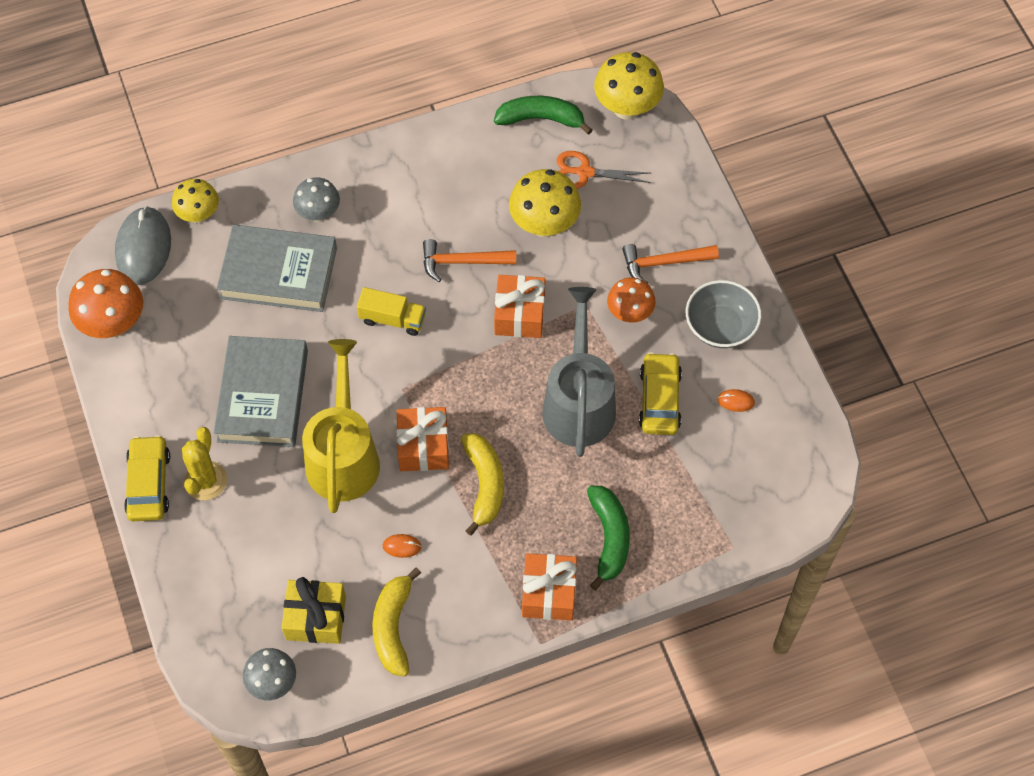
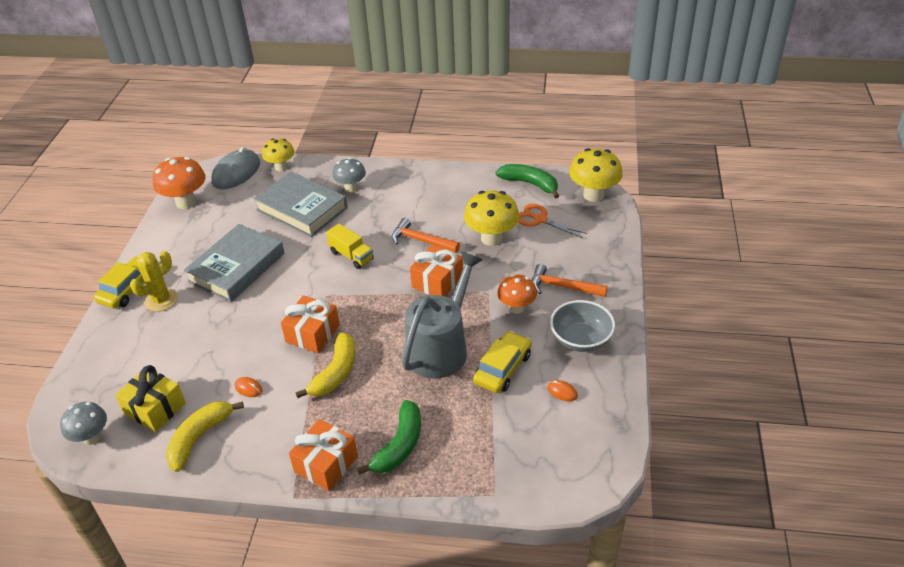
camera: 30 degrees right, 20 degrees down
yellow watering can [302,339,380,513] -> none

